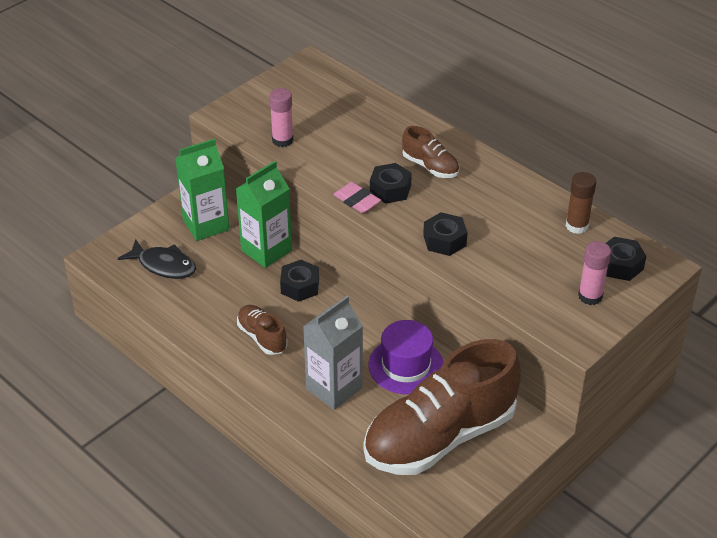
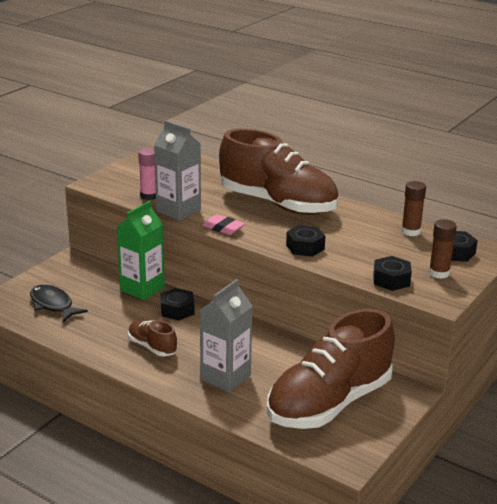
camera: 10 degrees left, 15 degrees down
black fish [118,239,196,279] -> black fish turned 150 degrees counterclockwise [30,285,88,322]
green carton [175,139,229,241] -> none
purple hat [368,320,444,394] -> none
black nut [370,163,412,204] -> black nut moved to [373,256,412,291]
brown shoe [402,126,459,178] -> brown shoe [219,129,339,215], size x2.30
pink glue stick [578,241,611,305] -> brown glue stick [429,219,457,279]
none -> grey carton [154,120,201,221]

